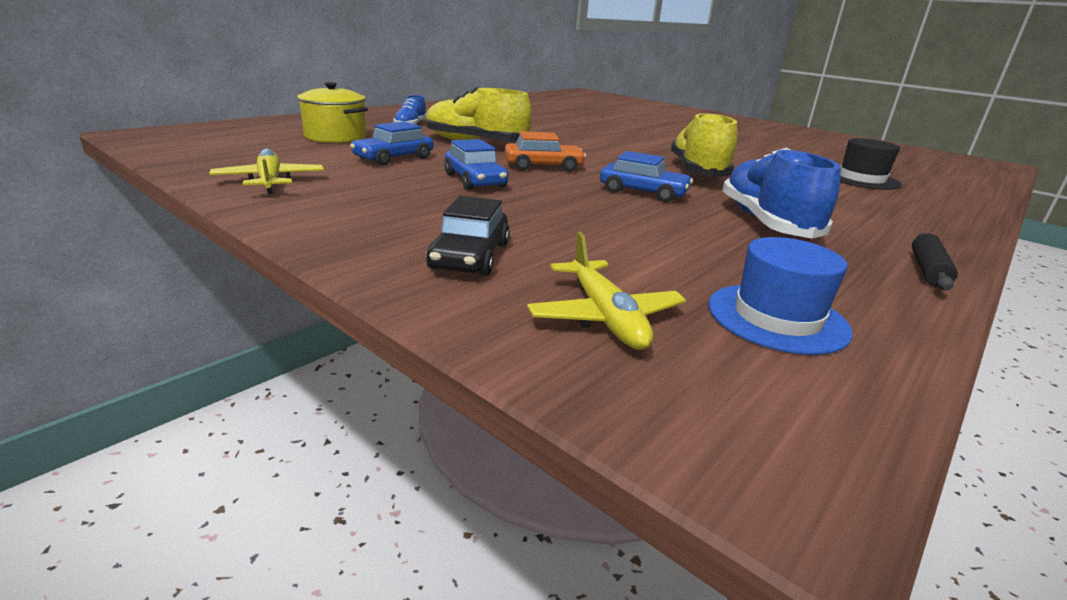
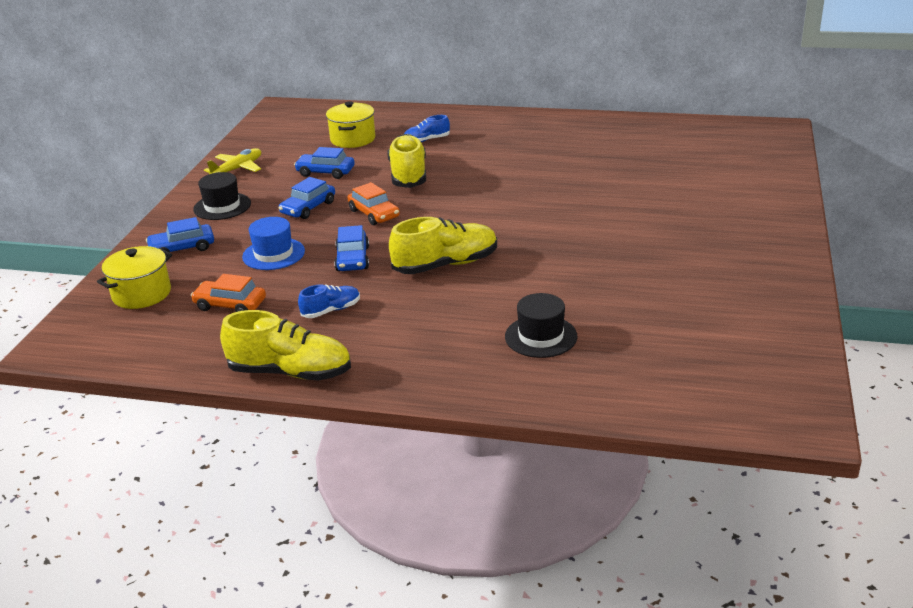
camera: 65 degrees right, 5 degrees up
black car [426,196,510,276] -> blue car [146,217,214,256]
yellow plane [527,232,686,350] -> yellow pot [97,246,172,309]
blue hat [709,237,853,355] -> blue hat moved to [242,217,305,270]
blue shoe [722,148,841,238] -> blue shoe [298,284,360,318], size x0.54
black rolling pin [912,233,958,290] -> yellow shoe [220,310,351,381]
none -> orange car [191,274,266,312]
none -> black hat [193,172,251,220]

